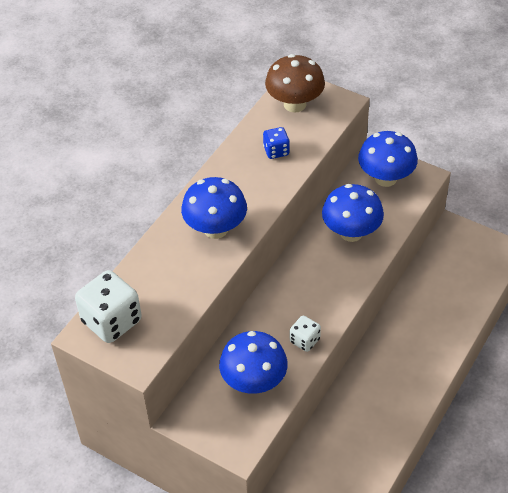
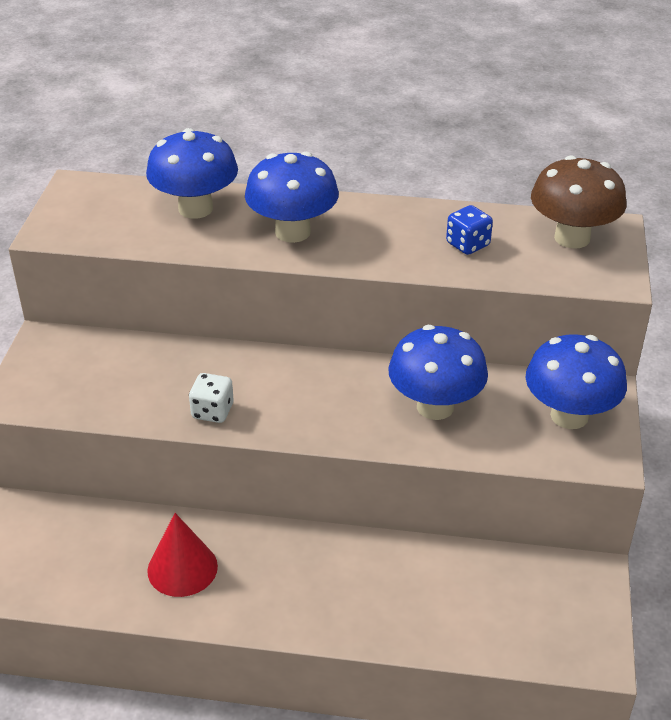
camera: 65 degrees right, 10 degrees down
white dice [75,270,142,343] -> none
blue mushroom [219,331,288,394] -> blue mushroom moved to [146,128,238,219]
none -> red cone [147,513,218,597]

